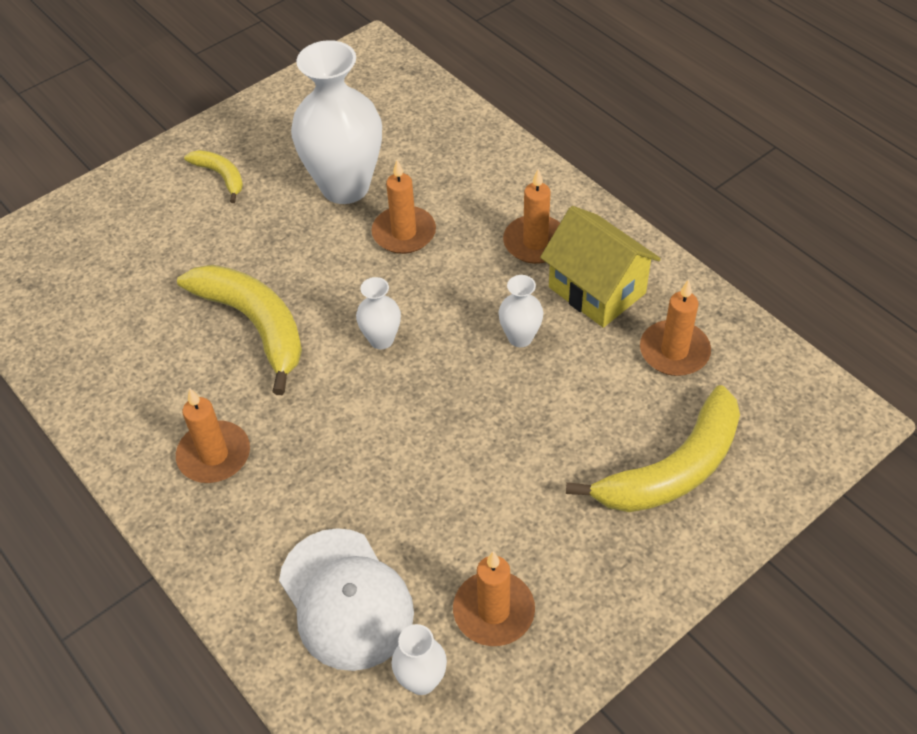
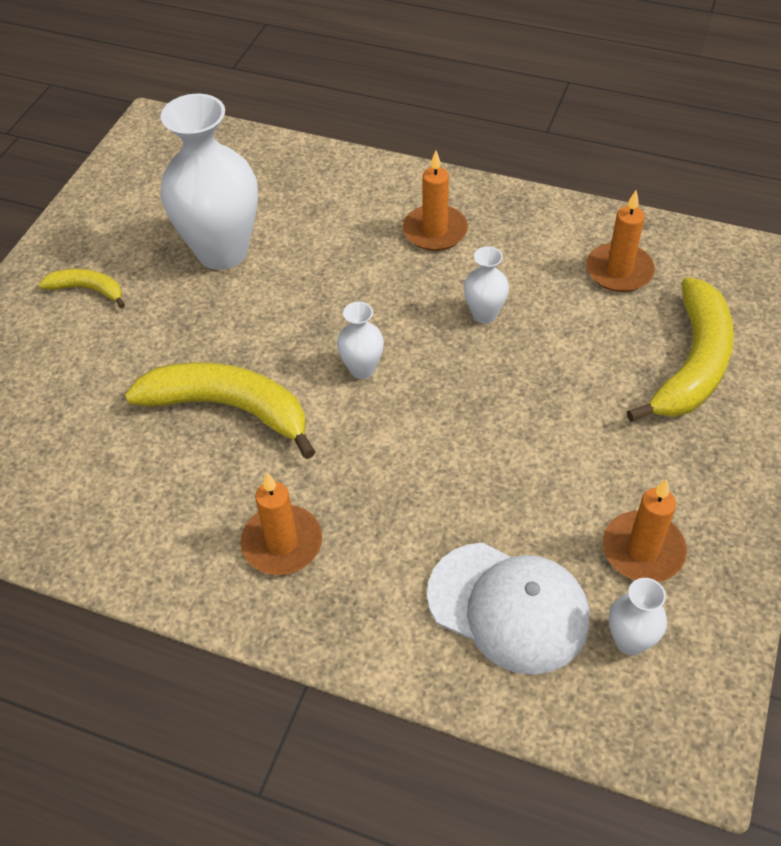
camera: 30 degrees left, 0 degrees up
orange candle [372,160,436,254] -> none
yellow house [540,206,661,328] -> none

